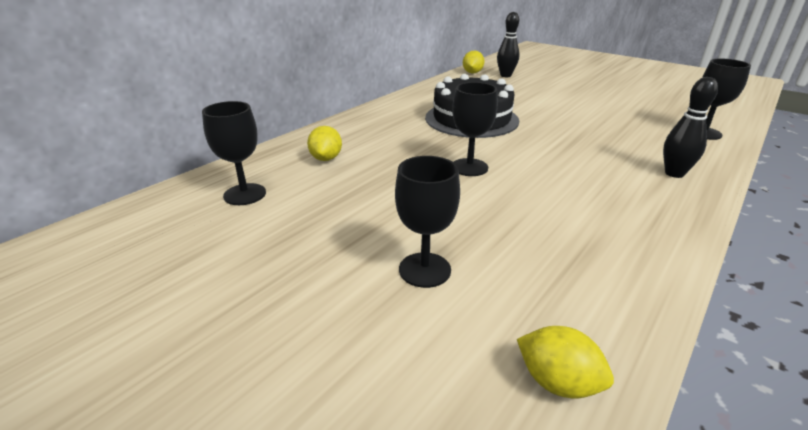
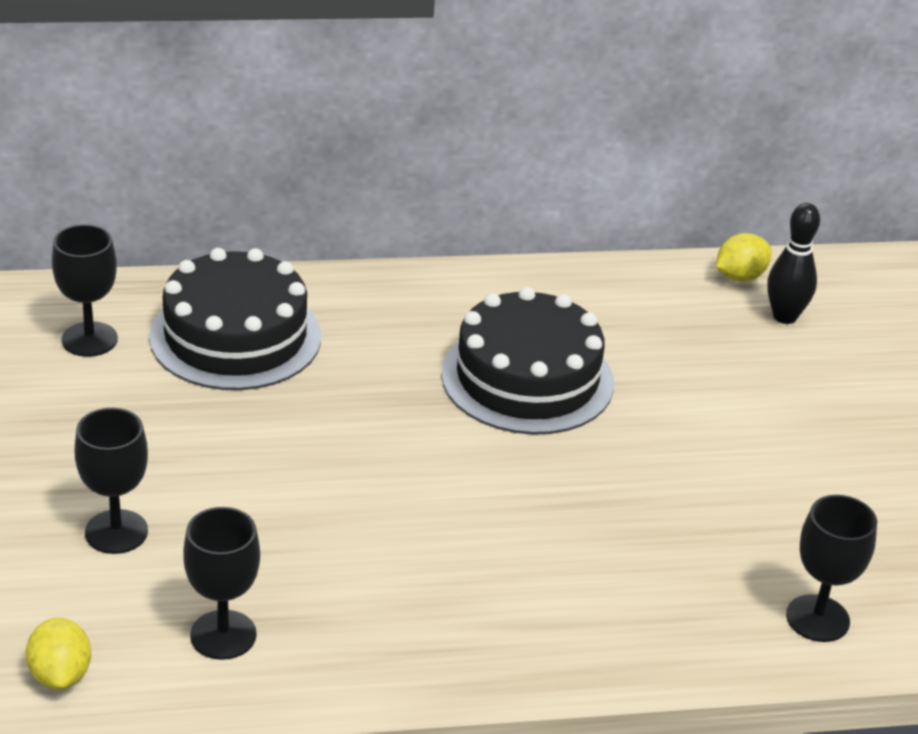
camera: 40 degrees right, 5 degrees up
yellow lemon [307,126,342,161] -> black cake [149,248,321,390]
black goblet [452,82,498,176] -> black goblet moved to [183,507,260,660]
black bowling pin [663,77,718,178] -> none

